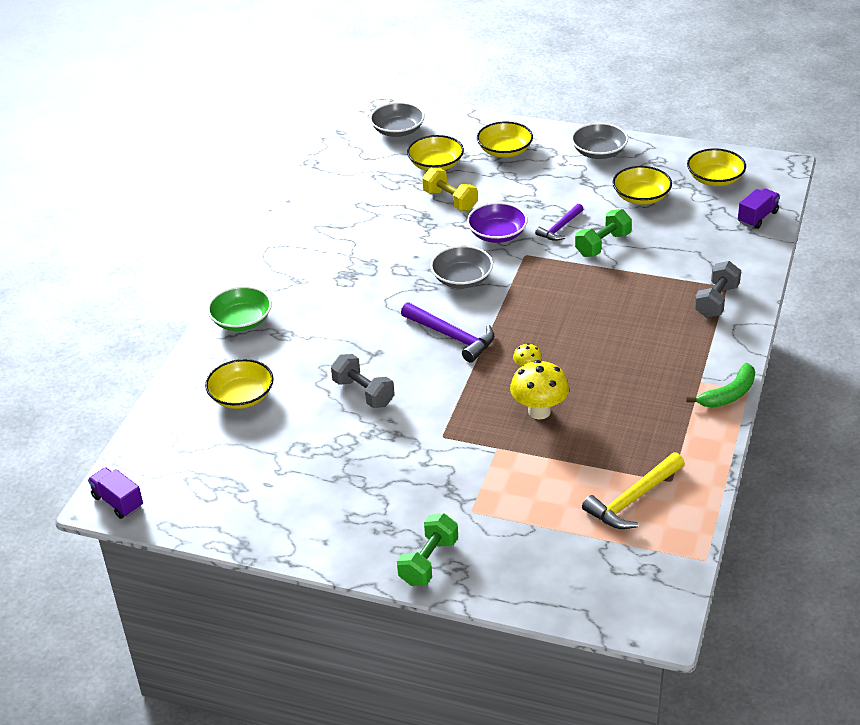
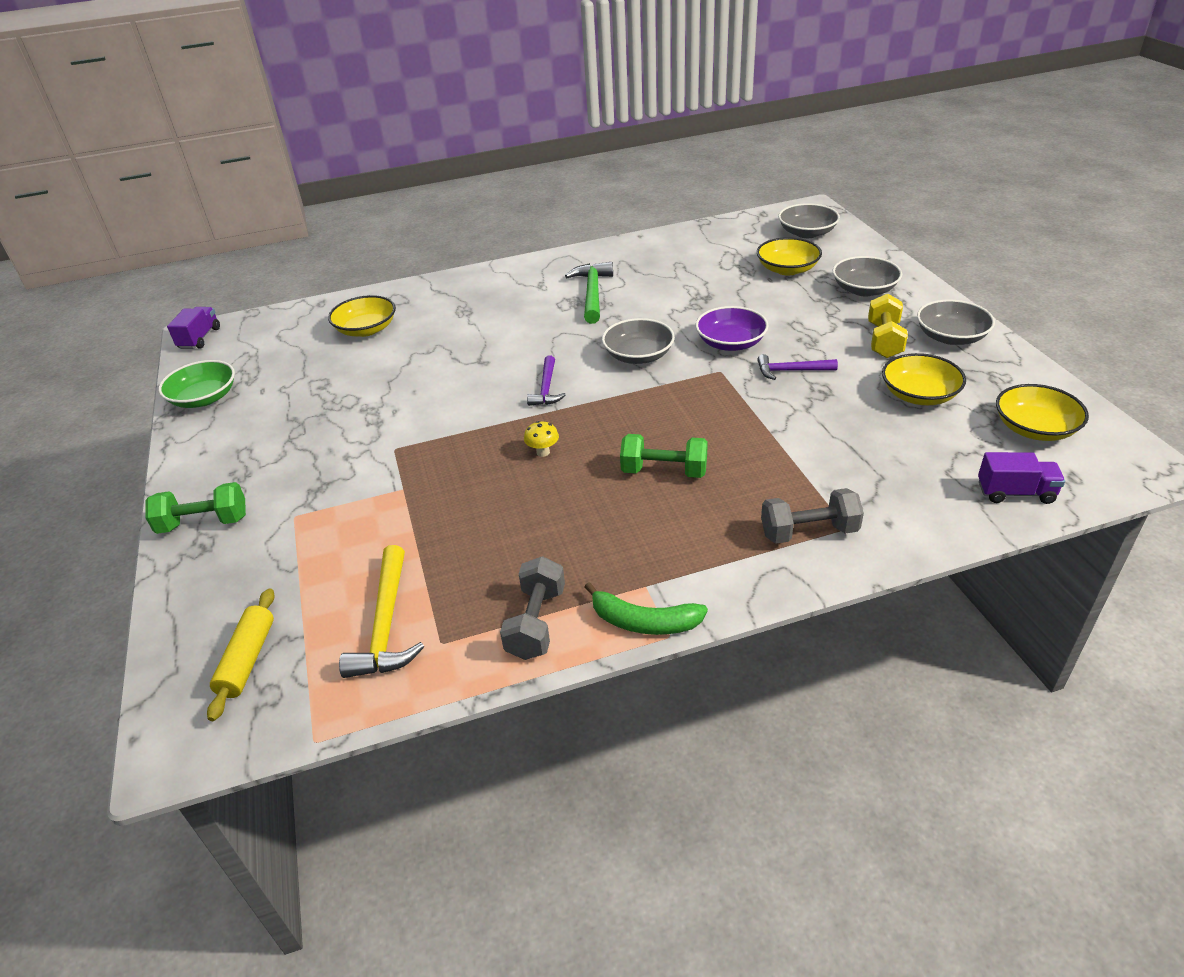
camera: 55 degrees right, 0 degrees up
green bowl [207,286,272,331] -> green bowl moved to [158,360,235,408]
grey dumbbell [331,354,395,408] -> grey dumbbell moved to [500,556,565,660]
purple hammer [401,302,494,363] -> purple hammer [527,356,566,406], size x0.64
yellow dumbbell [422,167,478,211] -> yellow dumbbell moved to [868,294,908,358]
yellow bowl [477,121,533,157] -> grey bowl [833,256,902,296]
yellow mushroom [510,360,569,420] -> none
green dumbbell [575,209,632,257] -> green dumbbell moved to [620,434,708,478]
yellow hammer [582,452,685,529] -> yellow hammer turned 105 degrees counterclockwise [339,545,424,678]
none -> yellow rolling pin [207,588,275,721]
none -> green hammer [565,262,613,324]

